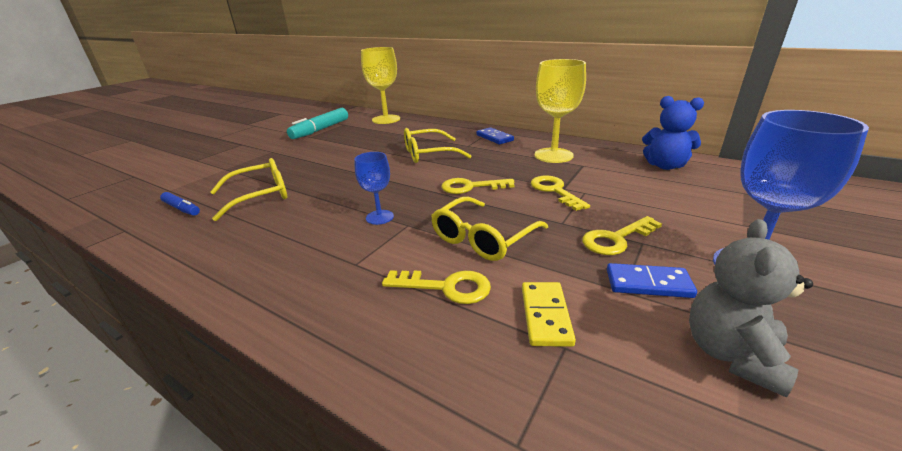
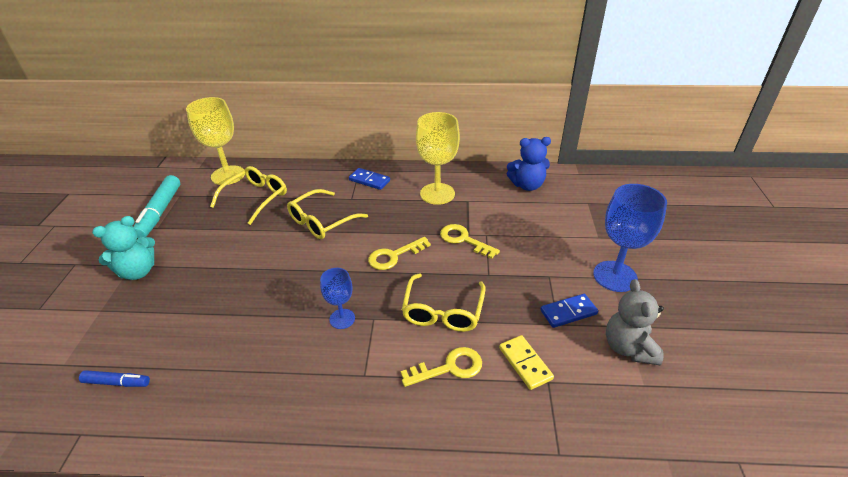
camera: 30 degrees left, 10 degrees up
yellow glasses [210,158,287,221] -> yellow glasses moved to [210,166,287,225]
yellow key [582,216,662,255] -> none
none -> turquoise teddy bear [92,216,155,280]

